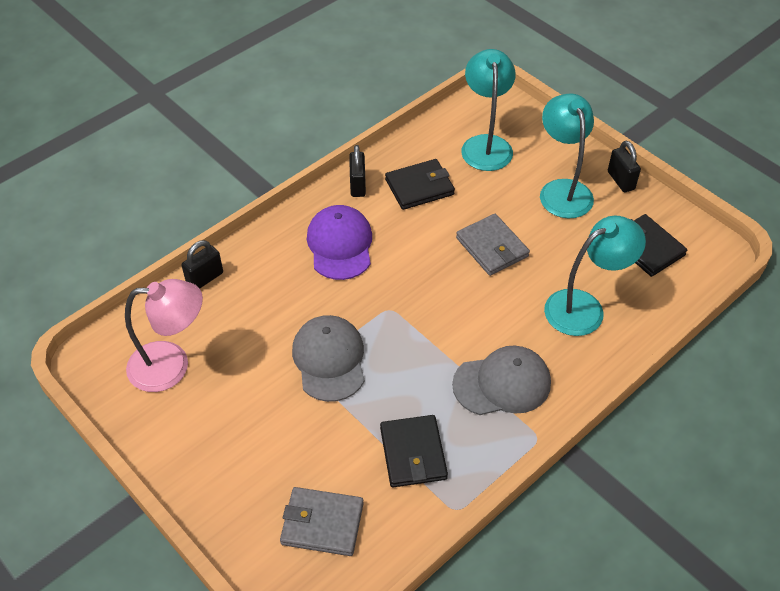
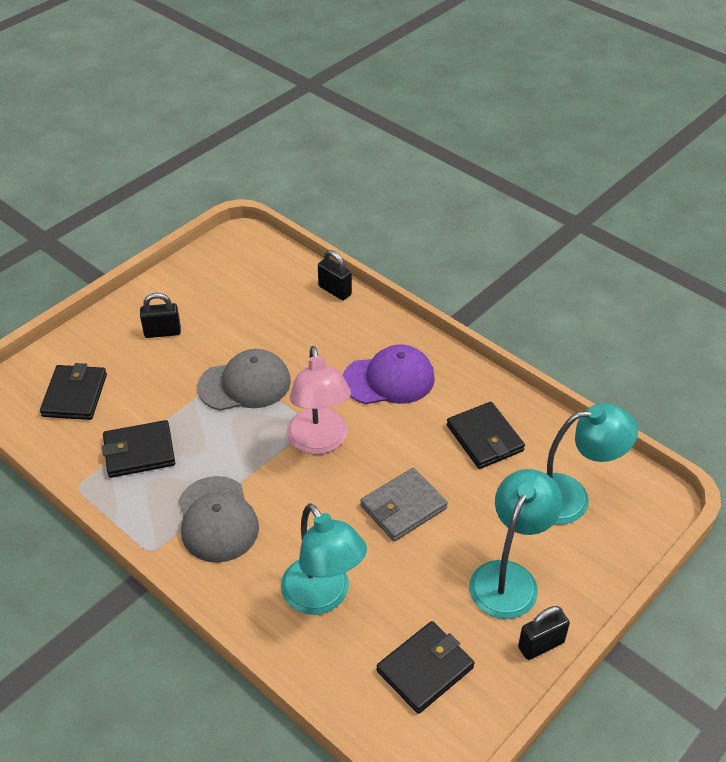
camera: 85 degrees right, 5 degrees down
pink lamp [125,279,203,392] -> pink lamp moved to [287,346,351,454]
grey wallet [280,487,364,556] -> black wallet [40,363,107,420]
black padlock [349,145,366,197] -> black padlock moved to [140,293,181,338]
turquoise lamp [540,94,594,219] -> turquoise lamp turned 45 degrees counterclockwise [469,469,562,619]

